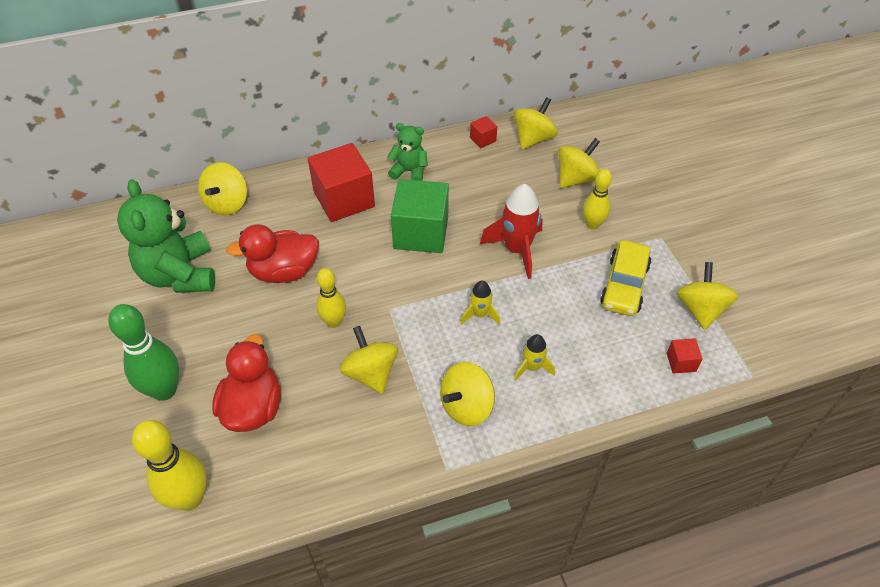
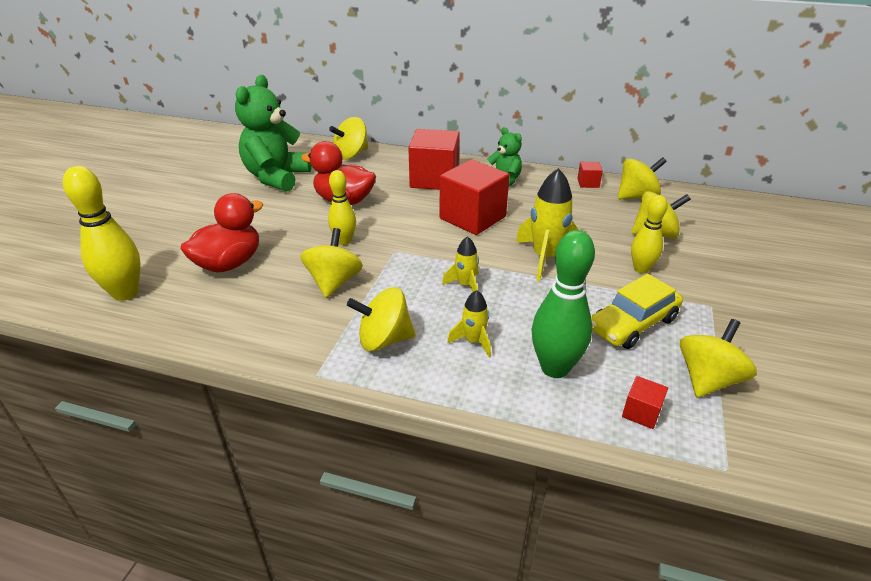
camera: 35 degrees right, 15 degrees down
green bowling pin [108,304,179,401] -> green bowling pin moved to [531,230,595,378]
green cube [391,179,449,253] -> red cube [440,159,510,235]
red rocket [480,184,543,279] -> yellow rocket [516,168,579,281]

